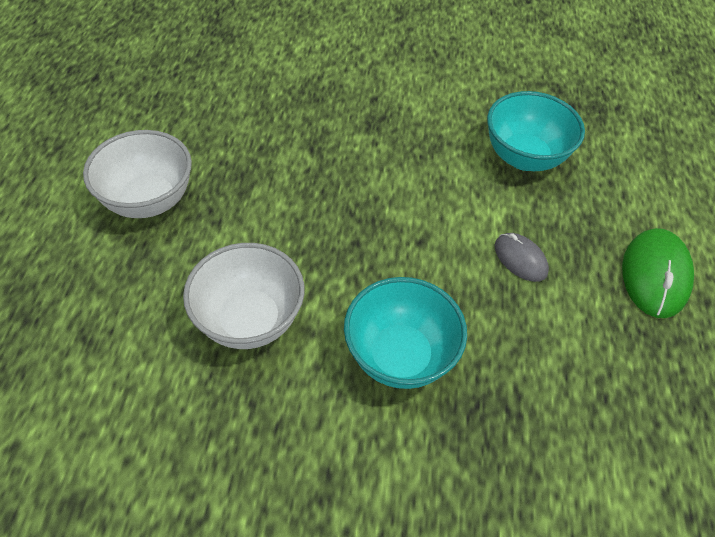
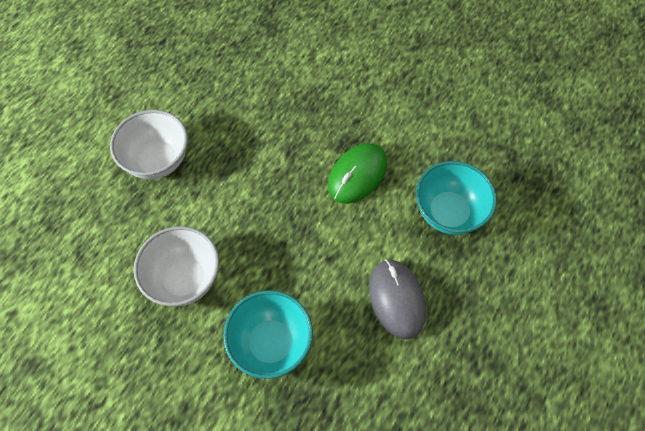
camera: 25 degrees right, 10 degrees up
grey mouse [495,233,549,282] -> grey mouse [369,259,426,339], size x1.66
green mouse [622,228,694,318] -> green mouse moved to [328,143,387,204]

